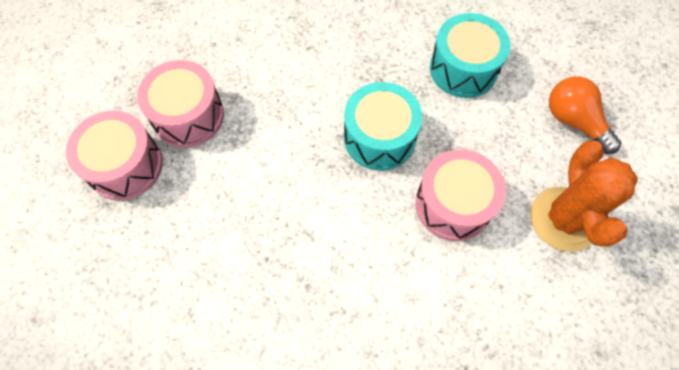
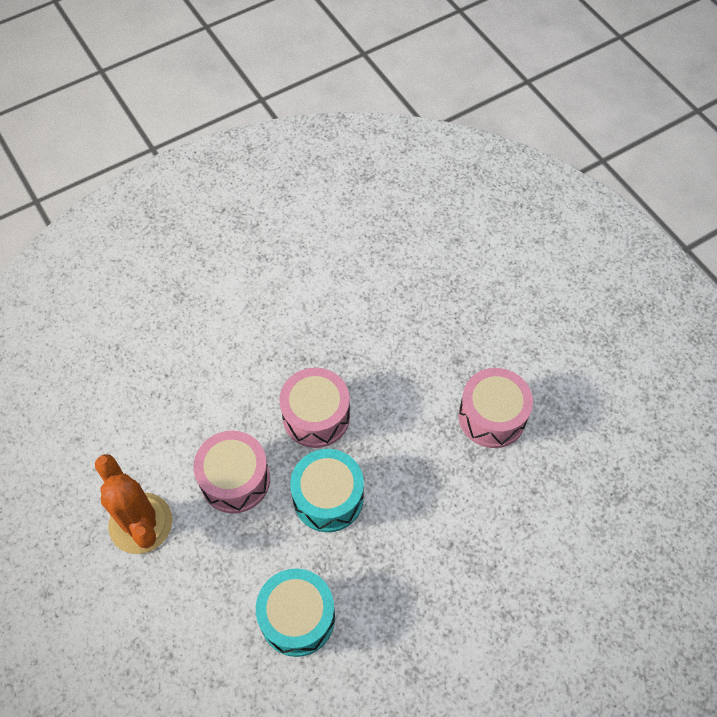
camera: 145 degrees right, 5 degrees down
pink drum [66,110,163,200] -> pink drum moved to [279,368,350,448]
orange light bulb [549,76,621,154] -> none

